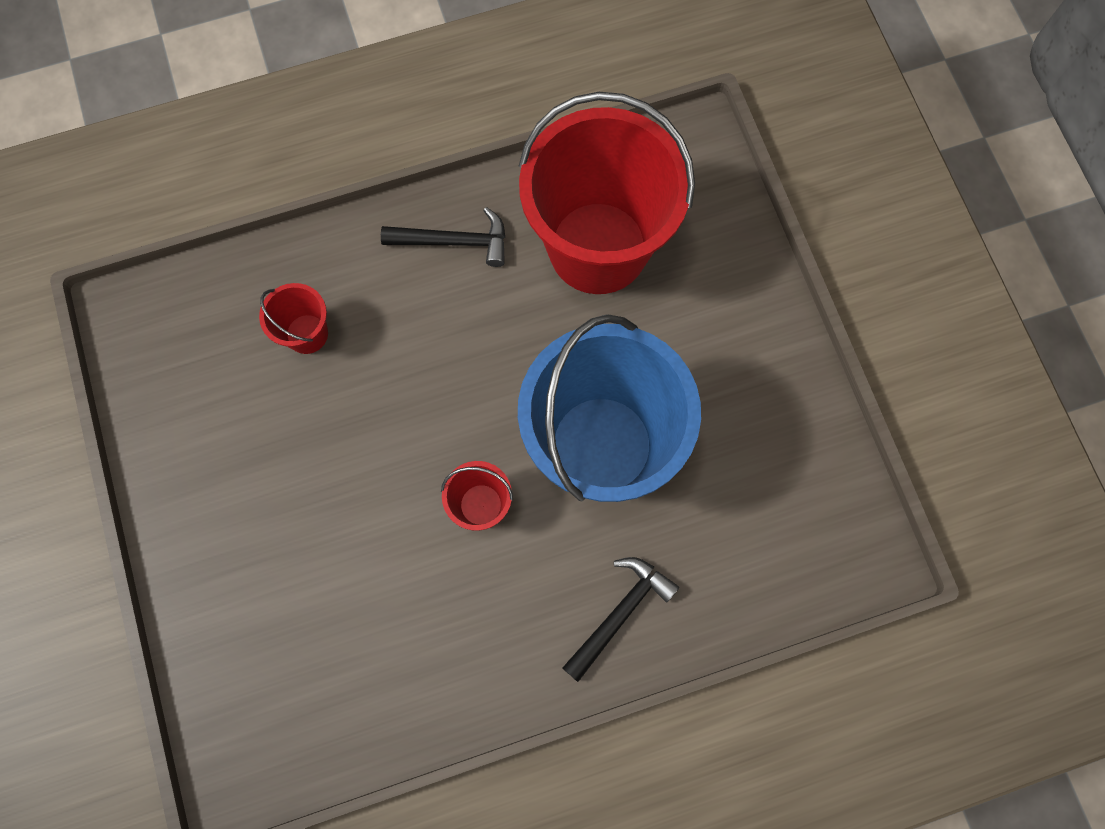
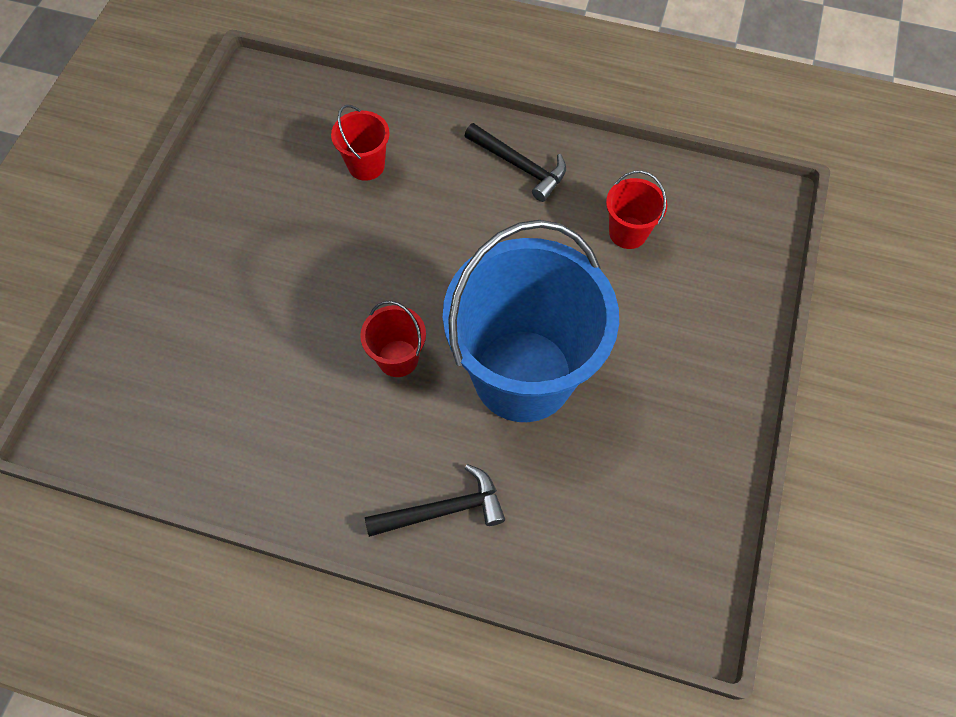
camera: 35 degrees right, 10 degrees down
red bucket [519,92,695,294] -> red bucket [606,170,667,249], size x0.41

